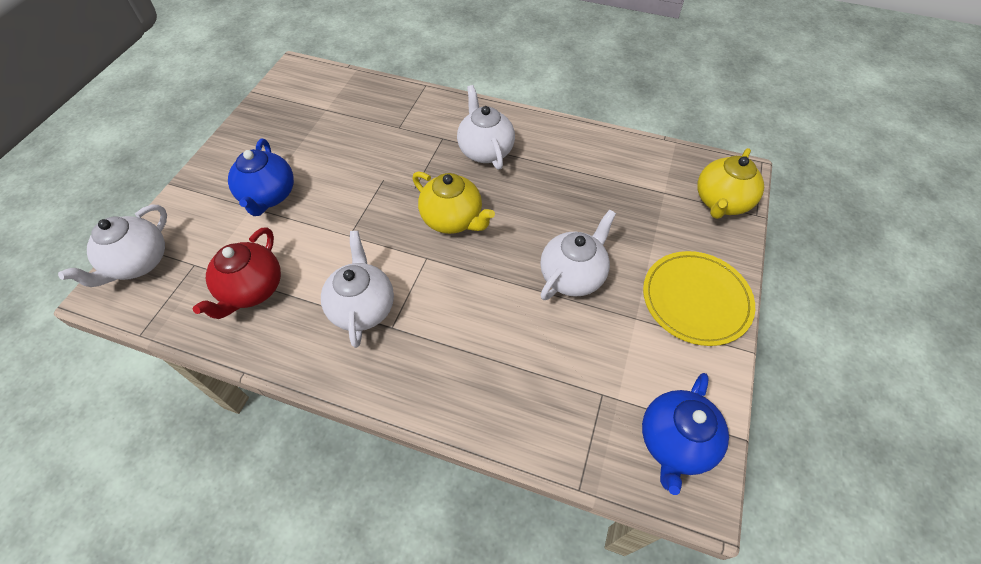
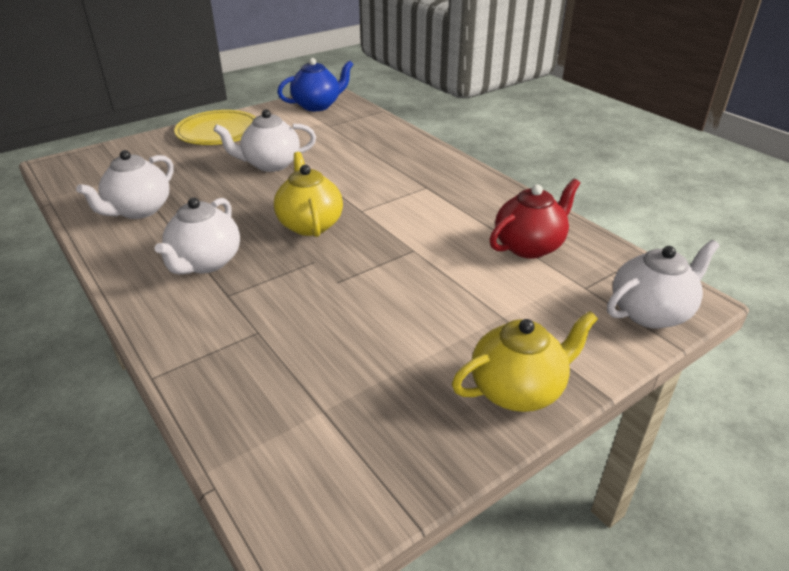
camera: 145 degrees left, 20 degrees down
blue teapot [228,139,294,216] -> none
white teapot [321,231,394,348] -> white teapot moved to [76,150,174,219]
yellow teapot [697,148,764,219] -> yellow teapot moved to [452,311,598,412]

